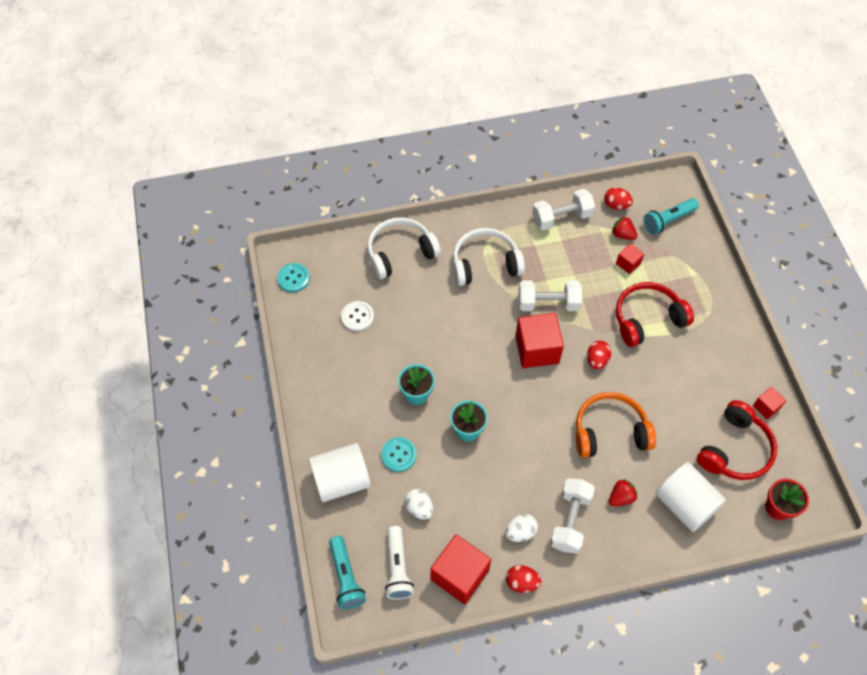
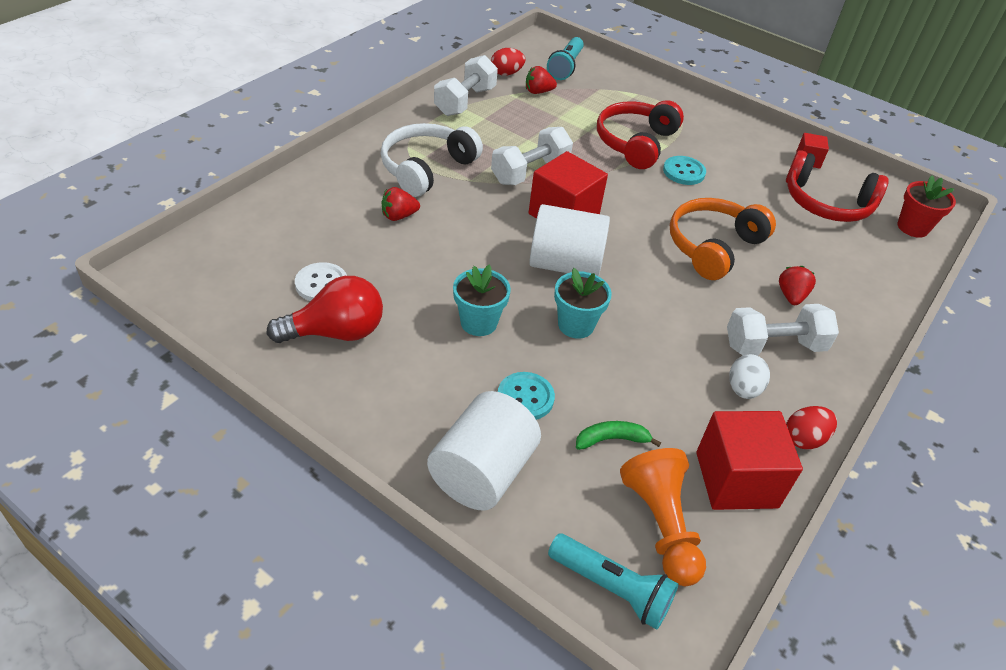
camera: 45 degrees left, 15 degrees down
turquoise button [277,263,310,292] -> turquoise button moved to [663,156,706,185]
white headphones [367,217,441,279] -> none
white flashlight [385,526,414,600] -> orange pawn [620,448,706,586]
white egg [404,489,433,520] -> green banana [576,421,661,450]
white dumbbell [550,478,595,554] -> white dumbbell turned 75 degrees counterclockwise [727,304,839,356]
red egg [587,341,611,370] -> none
red cube [616,243,644,274] -> none
white cylinder [655,462,726,532] -> white cylinder moved to [529,204,610,276]
red headphones [697,400,777,480] -> red headphones turned 120 degrees clockwise [786,150,889,222]
none -> red light bulb [267,276,383,343]
none -> red strawberry [382,187,420,221]

